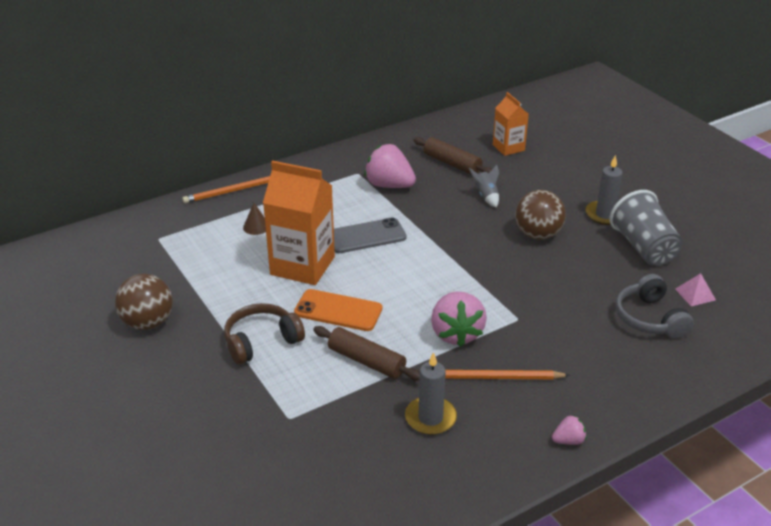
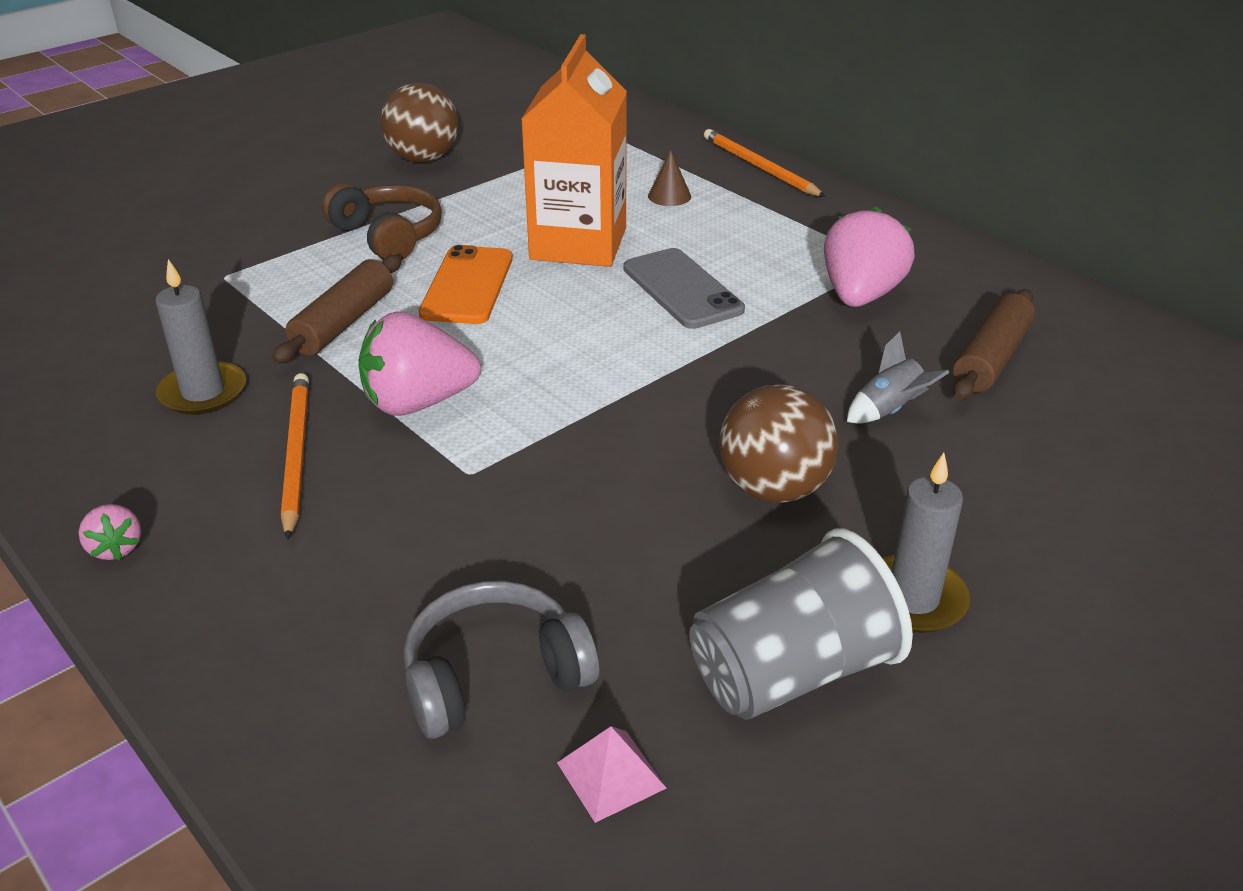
camera: 80 degrees right, 0 degrees up
orange carton [493,92,529,156] -> none

